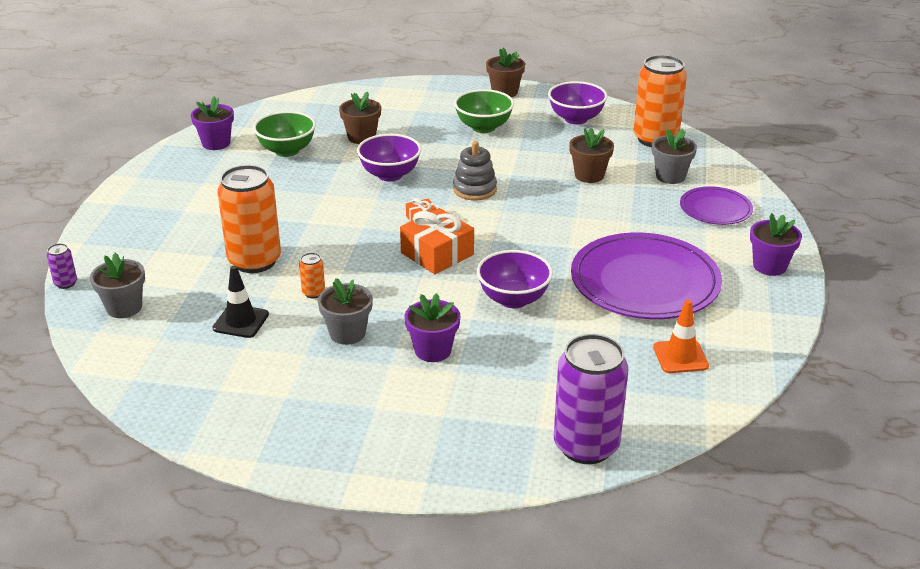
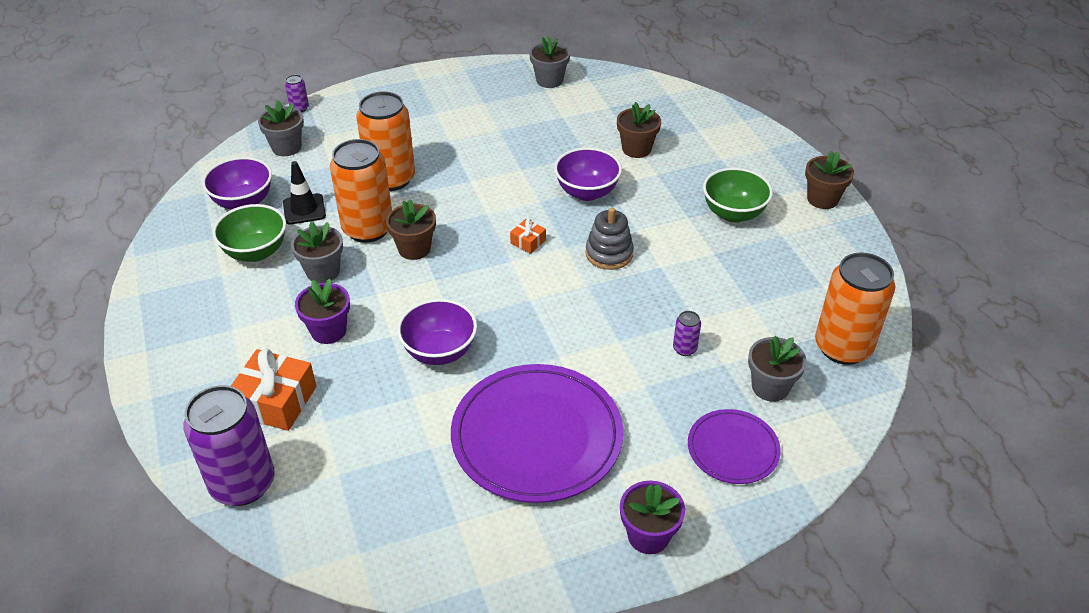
camera: 60 degrees right, 10 degrees up
purple flower pot [191,96,234,150] -> grey flower pot [529,36,570,88]
green bowl [253,111,316,157] -> green bowl moved to [212,204,286,262]
orange can [299,253,325,298] -> orange can [330,139,392,243], size x2.40
orange gift [400,208,474,274] -> orange gift moved to [231,349,316,431]
purple bowl [548,81,607,125] -> purple bowl moved to [202,157,272,210]
brown flower pot [569,128,614,183] -> brown flower pot moved to [386,199,436,260]
orange traffic cone [653,300,709,373] -> none
none -> purple can [673,311,701,356]

